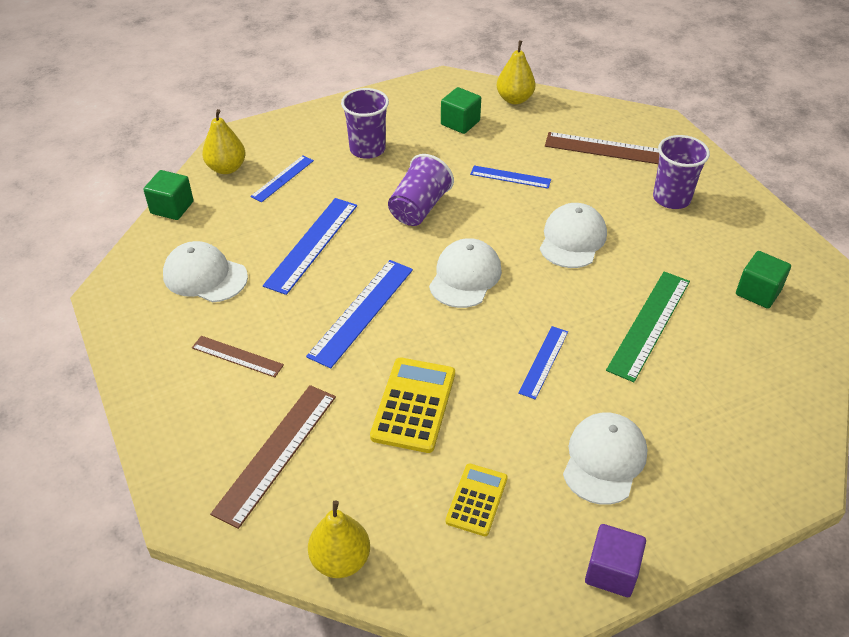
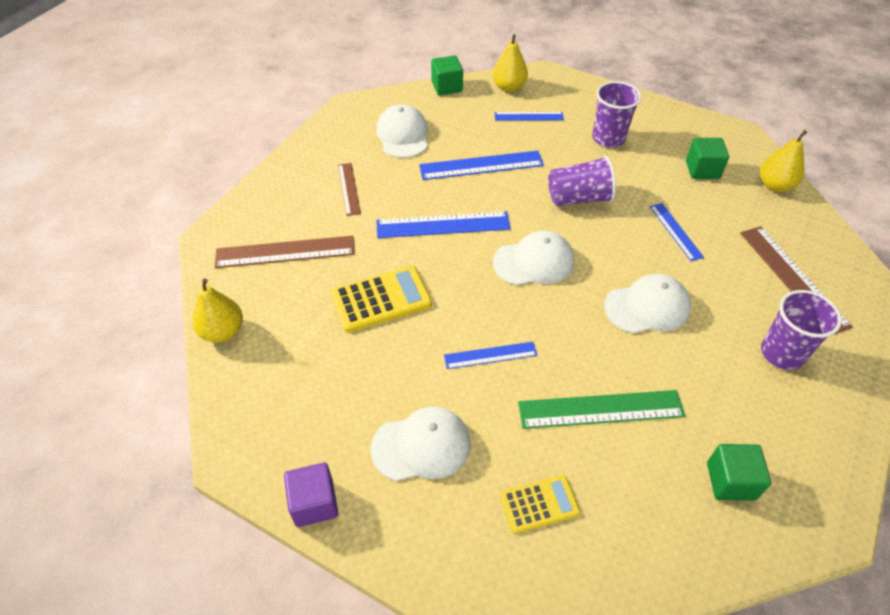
camera: 55 degrees right, 5 degrees up
yellow calculator [445,463,508,536] -> yellow calculator moved to [500,475,580,534]

